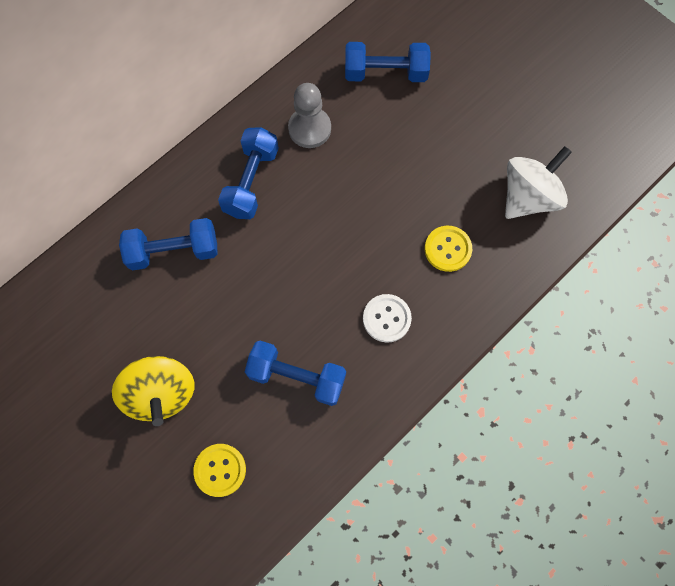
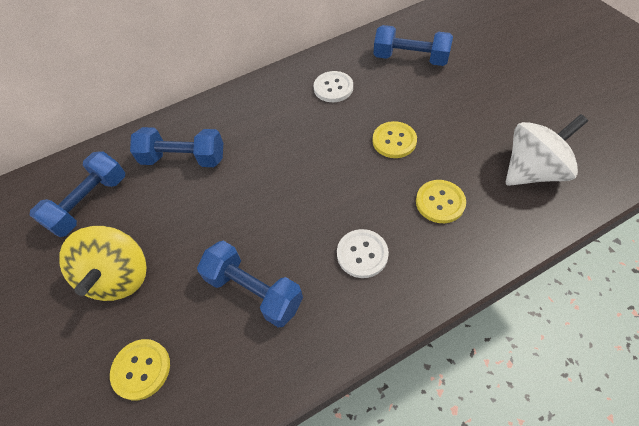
camera: 20 degrees right, 15 degrees down
blue dumbbell [218,127,279,219] -> blue dumbbell moved to [30,152,125,237]
grey pawn [288,83,331,148] -> white button [314,71,353,102]
none -> yellow button [372,121,417,158]

